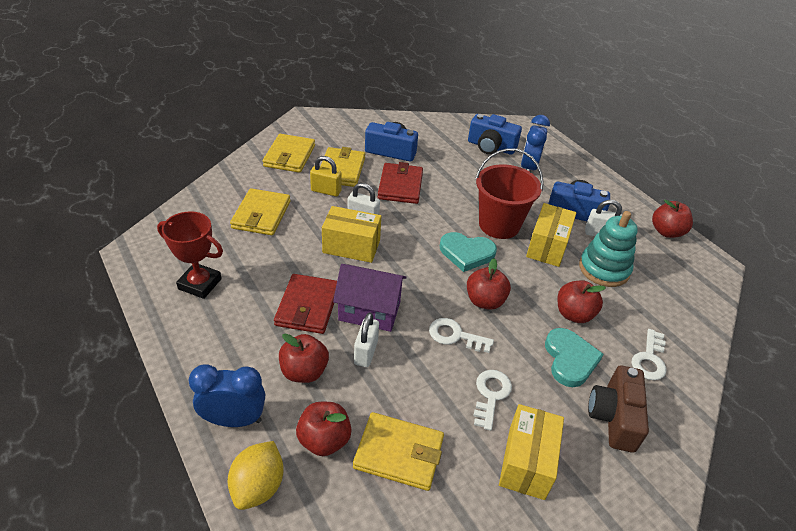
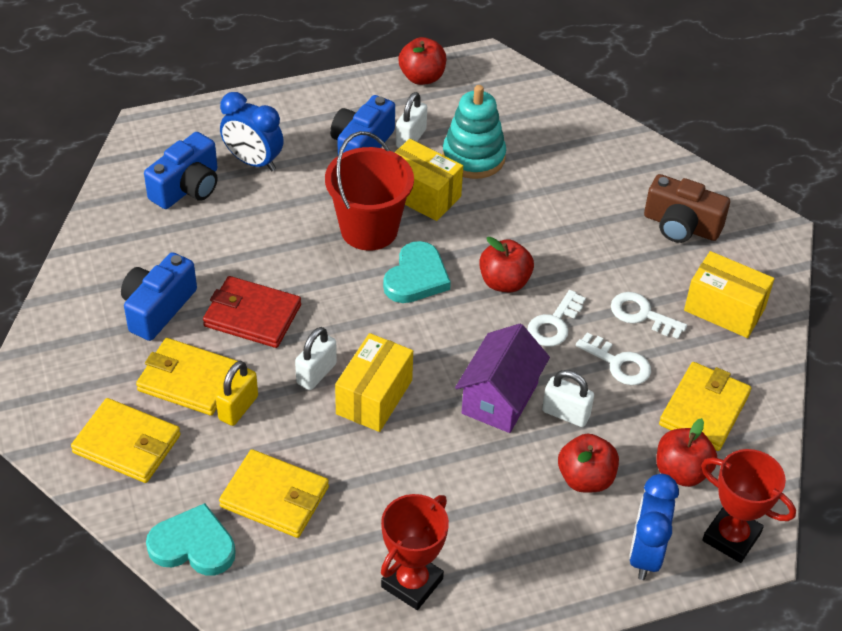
camera: 75 degrees left, 5 degrees up
yellow lemon [228,441,284,510] -> red trophy [701,449,796,563]
red wallet [274,274,337,334] -> none
turquoise heart [545,328,604,387] -> turquoise heart moved to [146,503,236,575]
red apple [558,281,606,323] -> none
white key [632,329,666,380] -> white key moved to [576,332,651,385]

